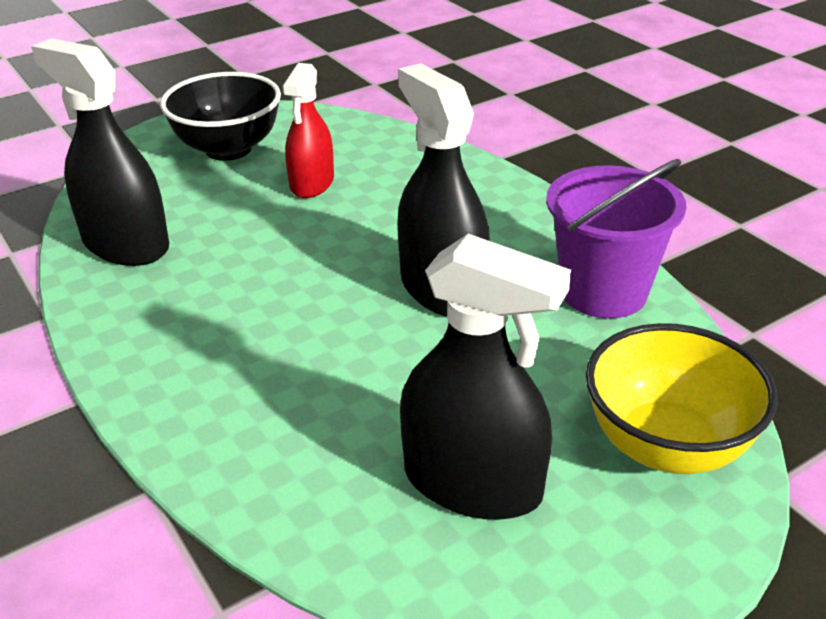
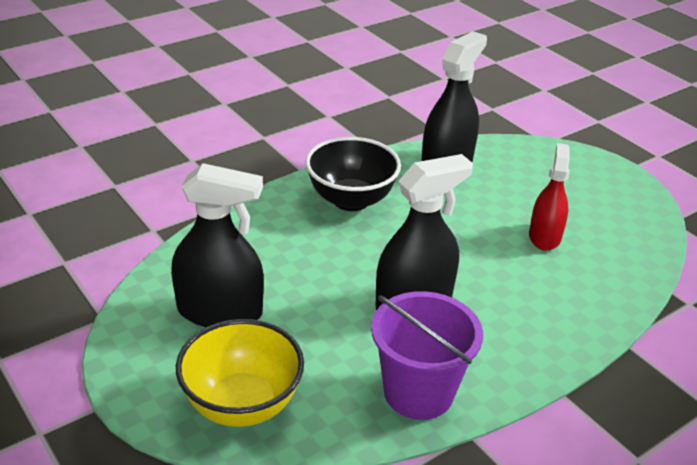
camera: 85 degrees right, 0 degrees up
black bowl [160,72,281,161] -> black bowl moved to [305,137,401,211]
red spray bottle [282,63,334,198] -> red spray bottle turned 90 degrees clockwise [529,143,570,251]
black spray bottle [400,234,571,520] -> black spray bottle turned 105 degrees counterclockwise [171,163,264,327]

